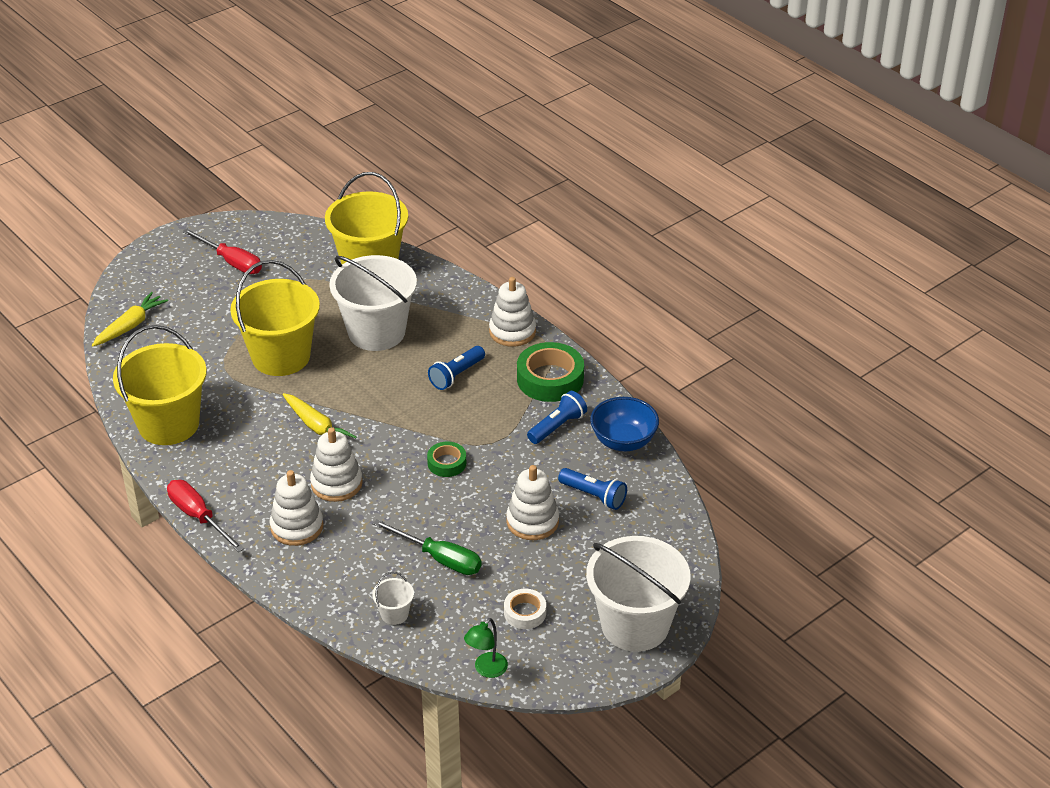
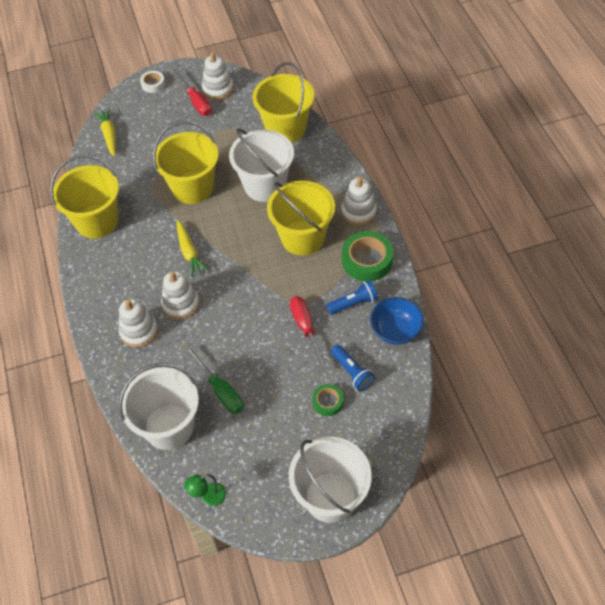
camera: 25 degrees right, 15 degrees up
yellow carrot [92,292,168,347] -> yellow carrot turned 75 degrees counterclockwise [94,108,116,157]
red screwdriver [167,480,244,552] -> red screwdriver moved to [290,296,328,372]
white bucket [372,572,414,625] -> white bucket [119,363,199,450], size x2.45
green tape [427,441,466,477] -> green tape moved to [312,384,344,416]
blue flashlight [428,346,485,390] -> yellow bucket [267,181,335,255]
white tape [504,589,546,629] -> white tape moved to [140,71,165,93]
white stacking toy [506,465,559,540] -> white stacking toy moved to [202,52,234,100]

